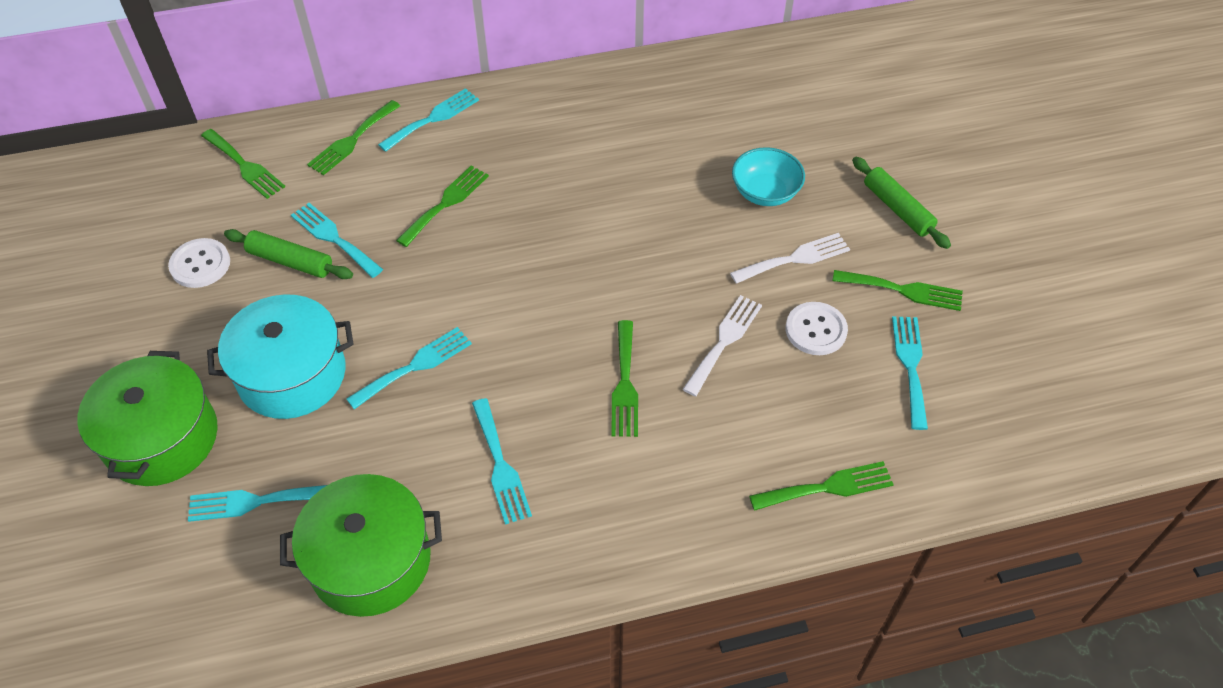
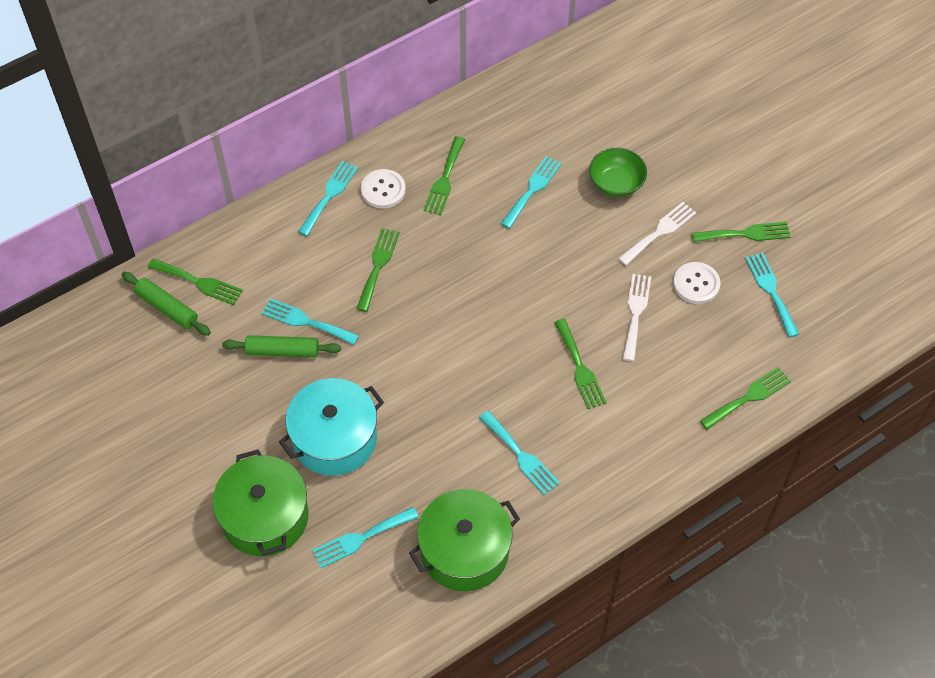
camera: 20 degrees left, 5 degrees up
white button [168,238,230,288] -> white button moved to [361,169,406,208]
green fork [307,100,400,175] -> green fork moved to [423,136,465,215]
turquoise fork [346,327,472,409] -> turquoise fork moved to [501,156,562,229]
turquoise bowl [732,147,805,206] -> green bowl [589,148,647,197]
green rolling pin [852,157,951,249] -> green rolling pin moved to [122,272,211,336]

